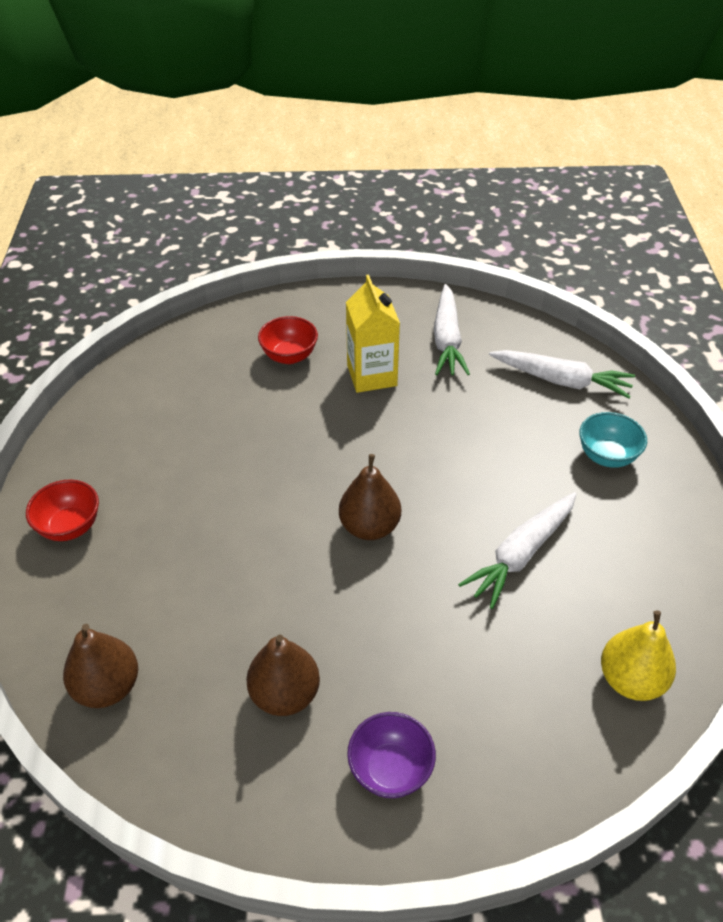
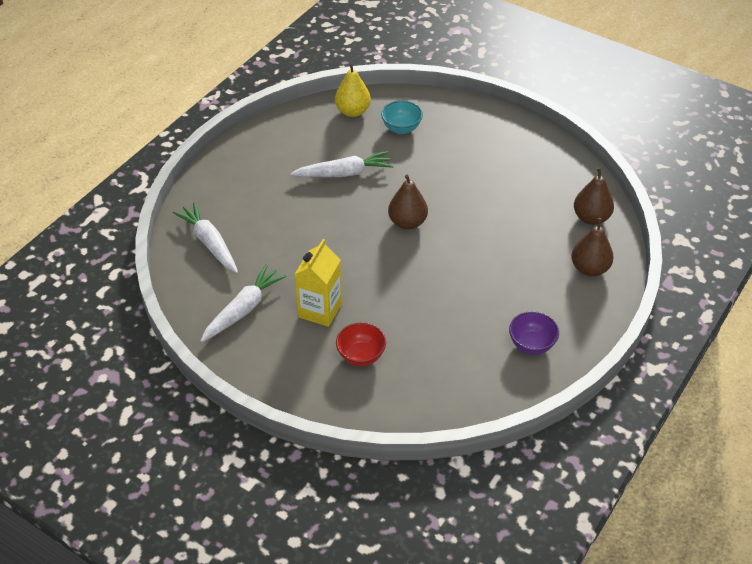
camera: 145 degrees left, 0 degrees up
red bowl [26,479,99,541] -> none
brown pear [246,635,320,716] -> brown pear moved to [571,218,614,277]
purple bowl [347,712,436,798] -> purple bowl moved to [509,311,559,355]
turquoise bowl [579,412,647,468] -> turquoise bowl moved to [381,100,423,134]

